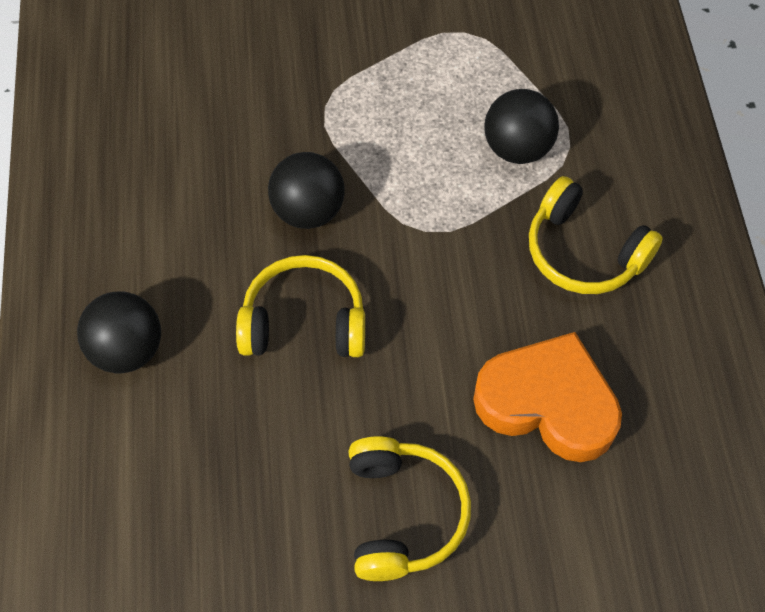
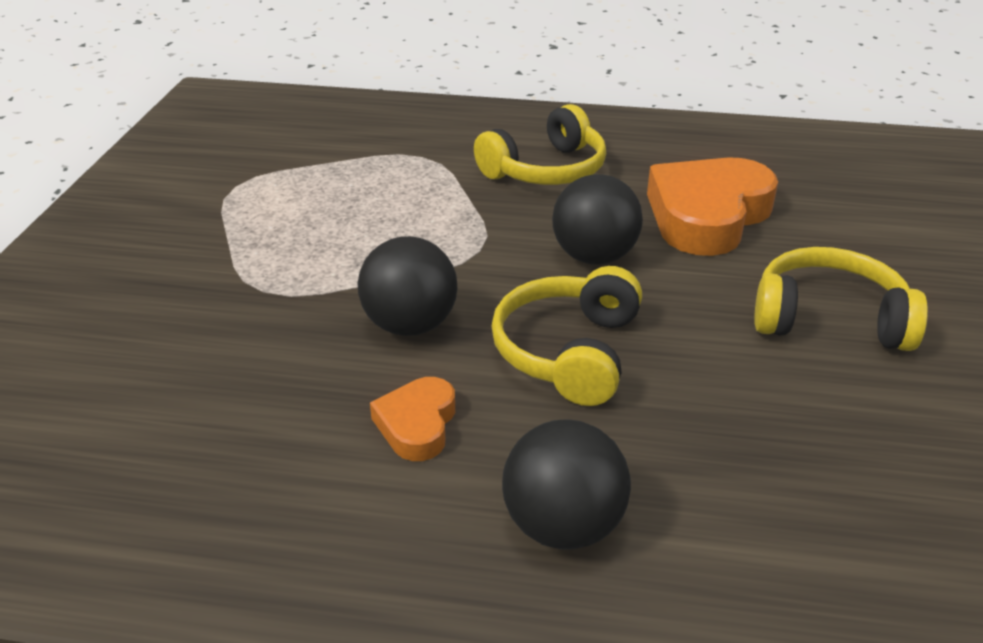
camera: 75 degrees left, 25 degrees down
black ball [484,89,559,164] -> black ball moved to [552,174,643,265]
none -> orange heart [370,377,455,461]

